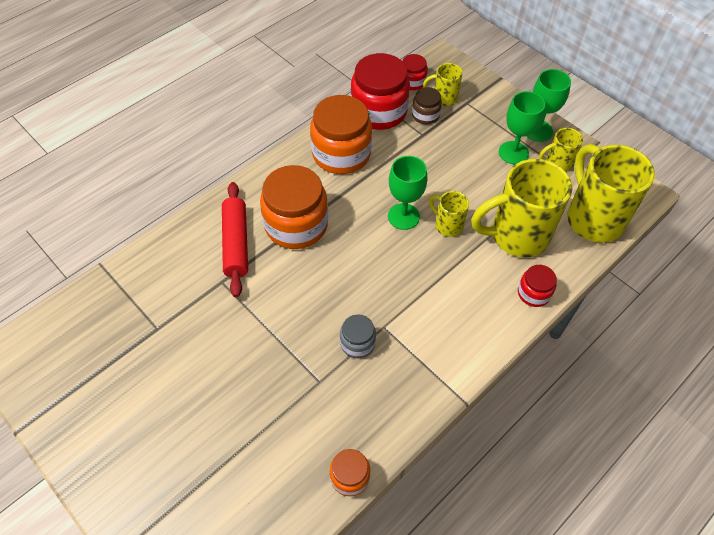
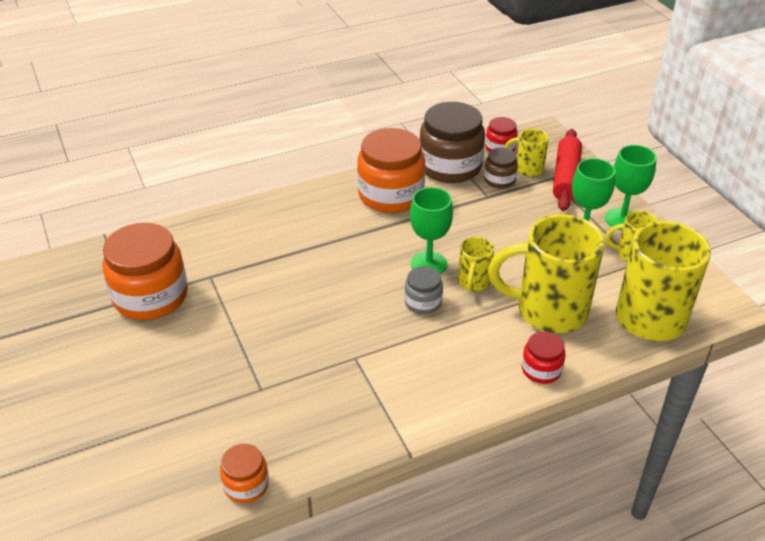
camera: 20 degrees right, 15 degrees down
red rolling pin [222,182,248,297] -> red rolling pin moved to [553,129,582,211]
orange jar [260,165,328,249] -> orange jar moved to [102,223,188,320]
grey jar [340,314,376,358] -> grey jar moved to [404,266,443,314]
red jar [351,53,410,130] -> brown jar [419,102,485,183]
yellow mug [429,191,469,237] -> yellow mug turned 135 degrees counterclockwise [458,237,494,291]

